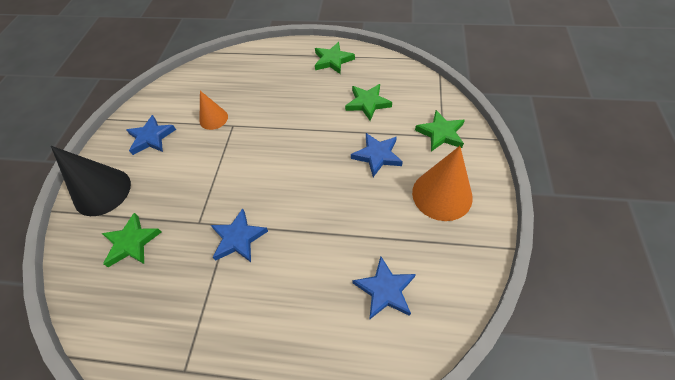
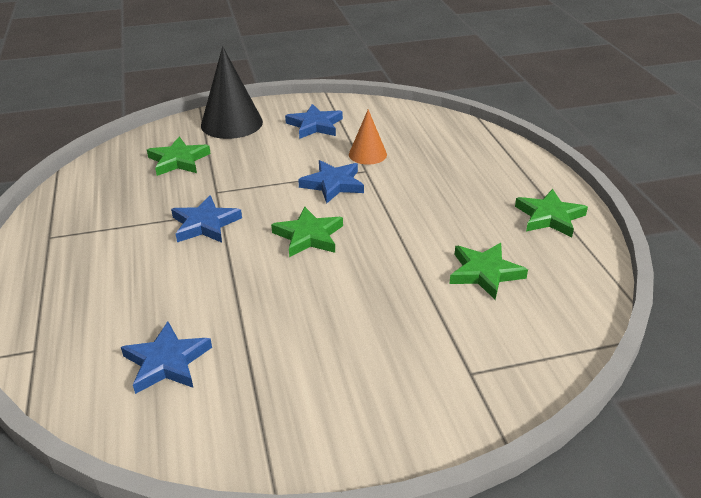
camera: 65 degrees right, 20 degrees down
blue star [351,133,403,177] -> blue star moved to [298,160,364,204]
orange cone [412,146,473,221] -> none
green star [415,110,465,151] -> green star moved to [271,207,343,257]

